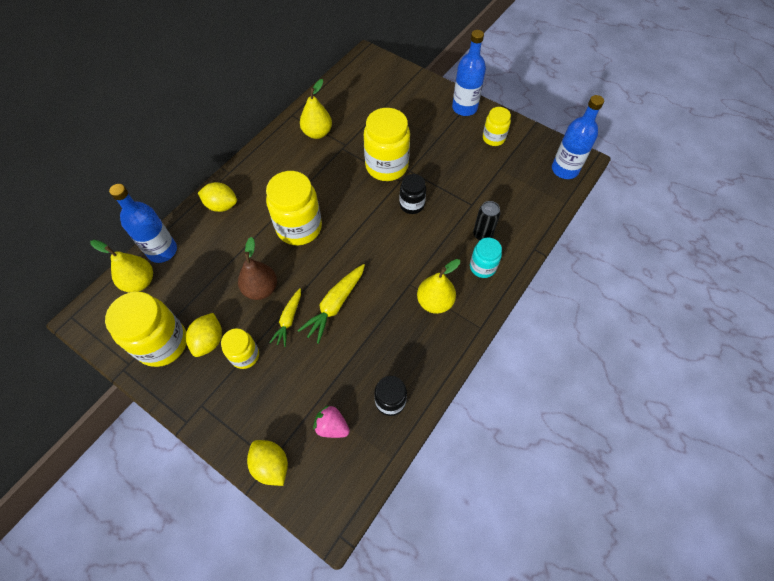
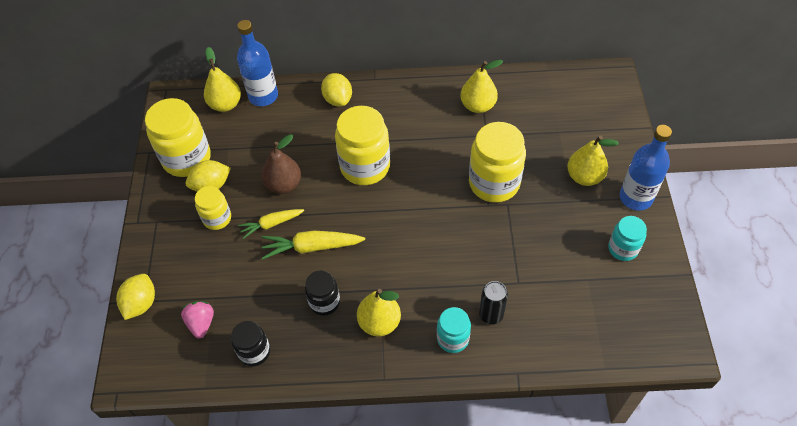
camera: 55 degrees right, 5 degrees down
black jar [399,174,426,214] -> black jar moved to [305,271,340,316]
yellow jar [483,107,511,146] -> turquoise jar [608,216,647,261]
blue bottle [552,95,604,179] -> none
none -> yellow pear [567,136,619,186]

